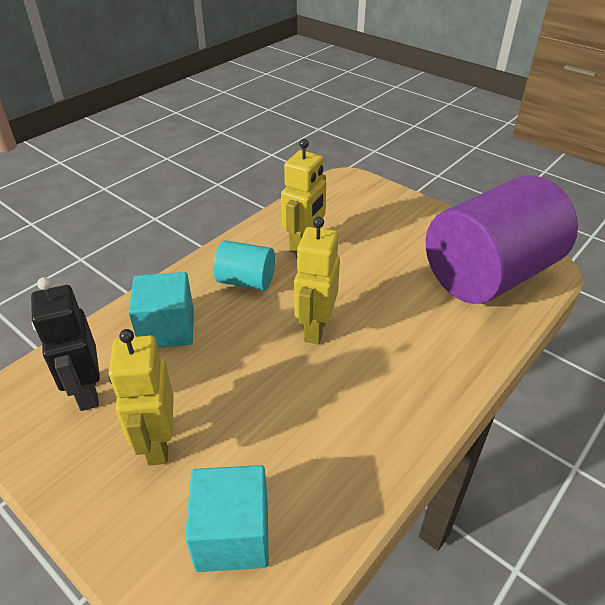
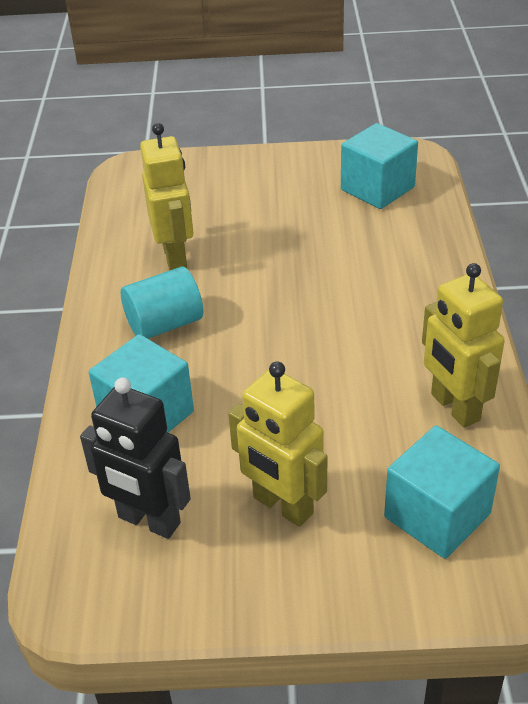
camera: 40 degrees left, 0 degrees up
yellow robot [294,217,340,344] -> yellow robot moved to [422,263,505,428]
purple cylinder [426,175,578,304] -> turquoise cube [341,123,418,209]

